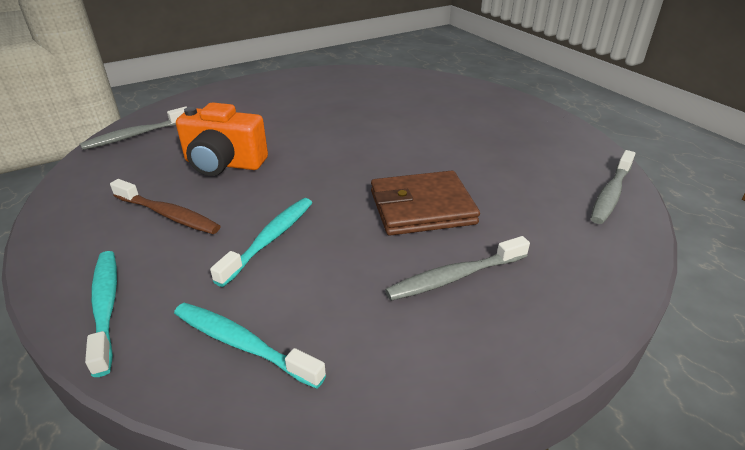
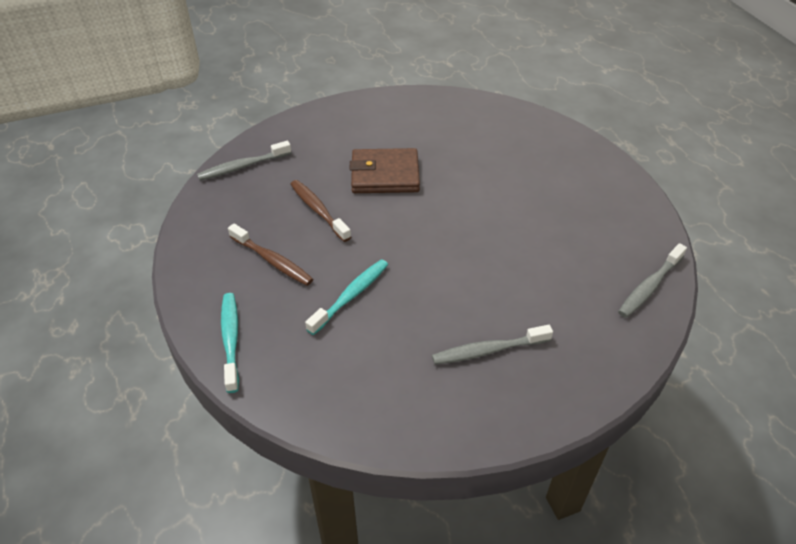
camera: 10 degrees right, 10 degrees up
turquoise toothbrush [174,303,326,389] -> none
orange camera [176,102,268,176] -> brown toothbrush [290,180,351,242]
brown wallet [371,171,480,236] -> brown wallet moved to [350,148,420,193]

